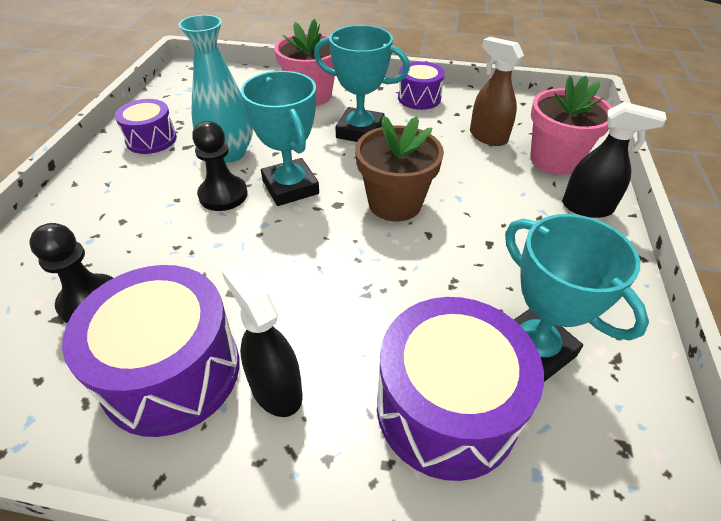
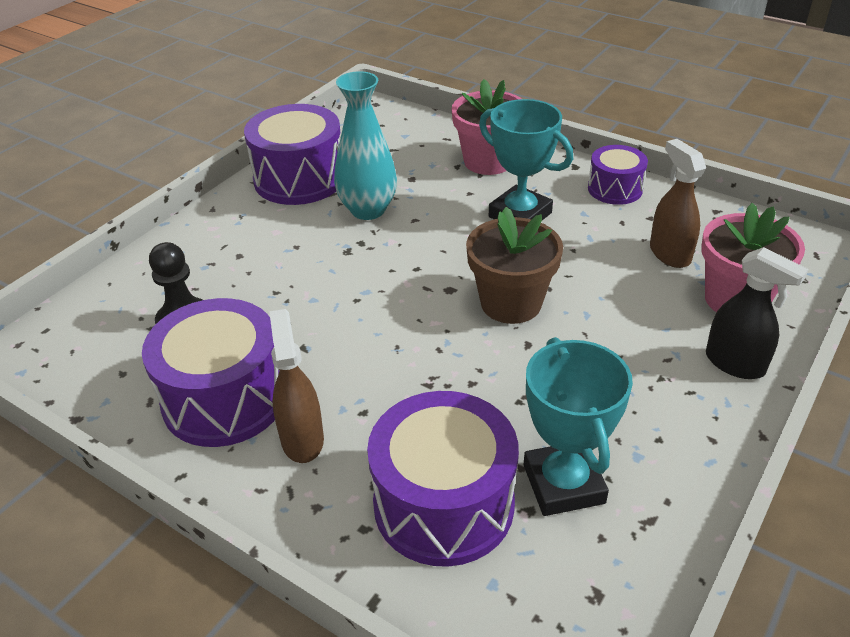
camera: 25 degrees right, 5 degrees down
purple drum [115,99,177,154] -> purple drum [244,104,340,205], size x1.74
black pawn [192,121,248,211] -> none
black spray bottle [222,263,303,417] -> brown spray bottle [269,309,324,463]
turquoise trophy [241,71,319,206] -> none

